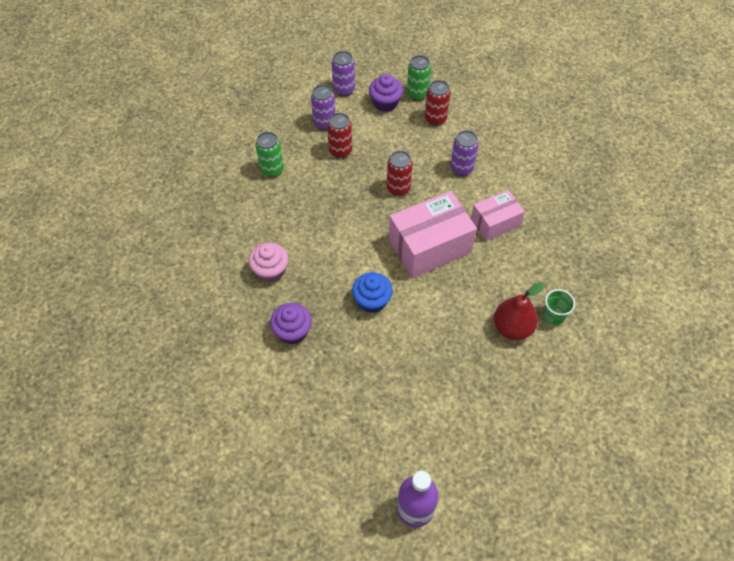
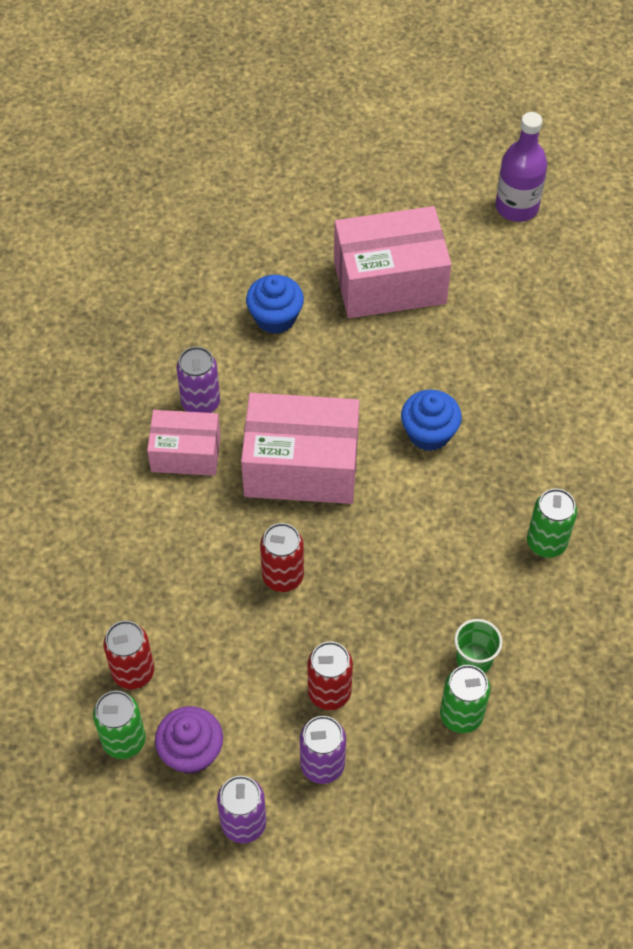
camera: 150 degrees left, 0 degrees up
pink cupcake [249,242,288,282] -> green can [527,489,577,558]
purple cupcake [270,303,312,345] -> none
purple can [450,130,479,176] -> purple can moved to [176,347,220,413]
red pear [494,282,545,340] -> blue cupcake [246,275,304,334]
green cup [543,289,575,325] -> green cup moved to [454,619,503,673]
none -> pink box [334,206,451,318]

